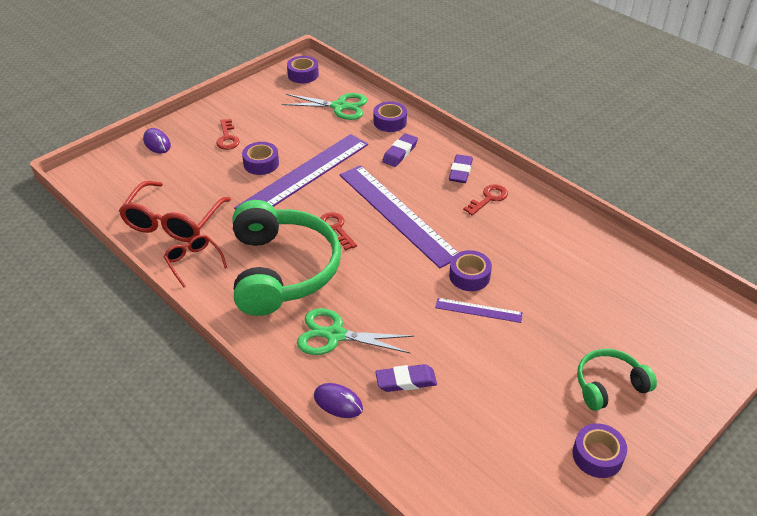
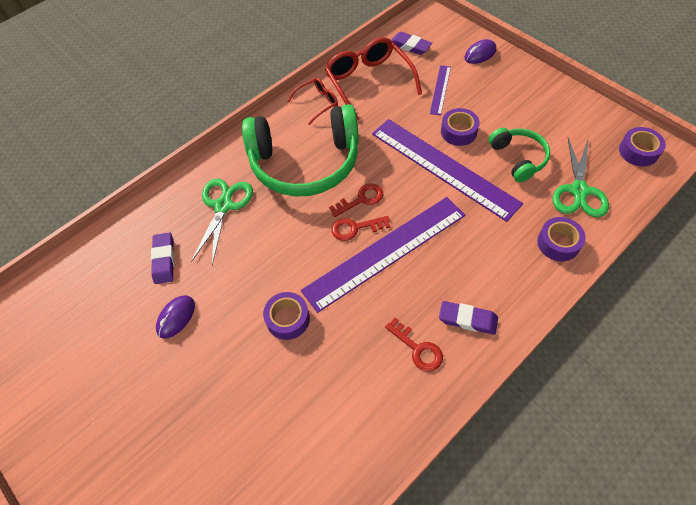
camera: 95 degrees right, 15 degrees up
red glasses [119,181,231,242] -> red glasses turned 45 degrees clockwise [325,37,422,121]
red key [216,119,240,150] -> red key moved to [331,216,390,241]
purple mouse [314,383,363,418] -> purple mouse moved to [156,295,195,339]
purple eraser [382,133,418,167] -> purple eraser moved to [391,32,432,55]
purple ruler [435,298,523,323] -> purple ruler moved to [430,65,451,116]
purple tape [572,423,627,478] -> none
green headphones [577,349,657,411] -> green headphones moved to [489,128,550,182]

